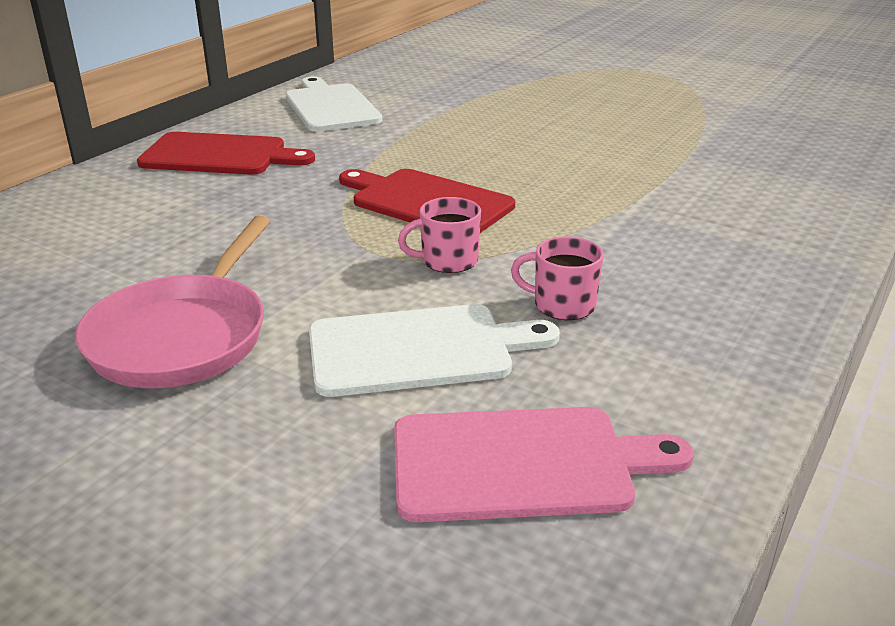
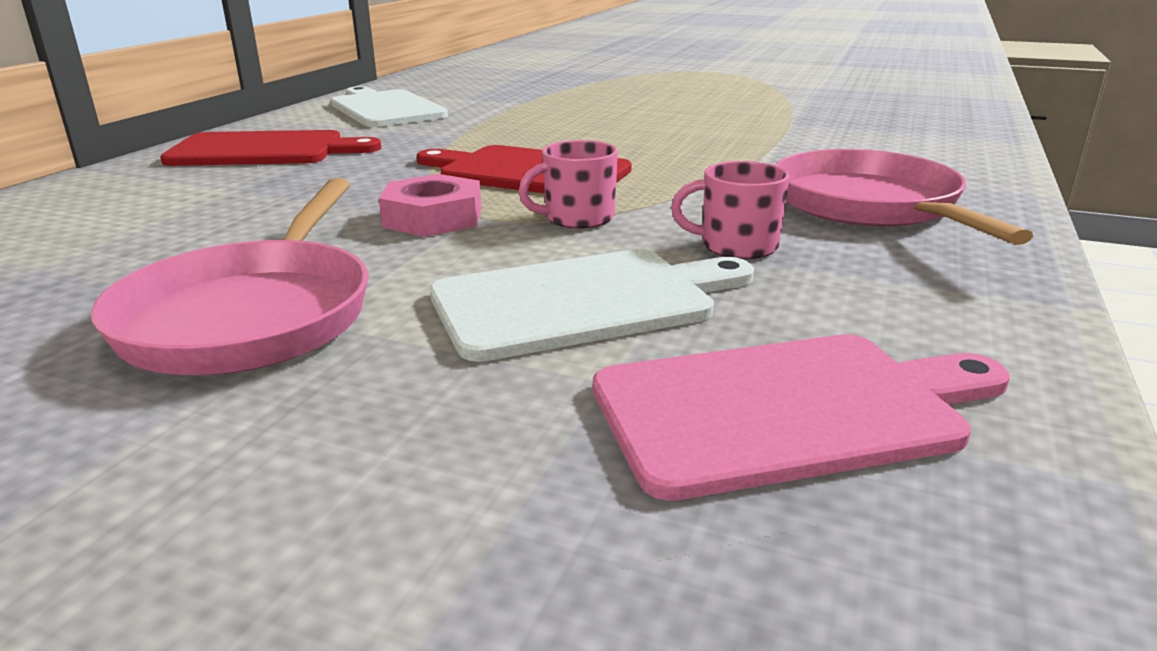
camera: 10 degrees left, 5 degrees down
none -> pink nut [379,174,481,237]
none -> pink pan [775,149,1033,245]

